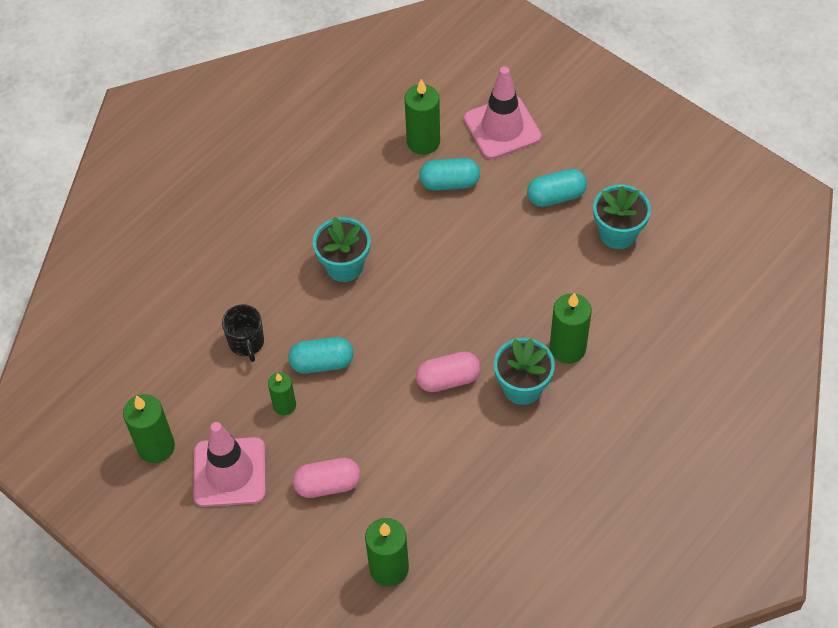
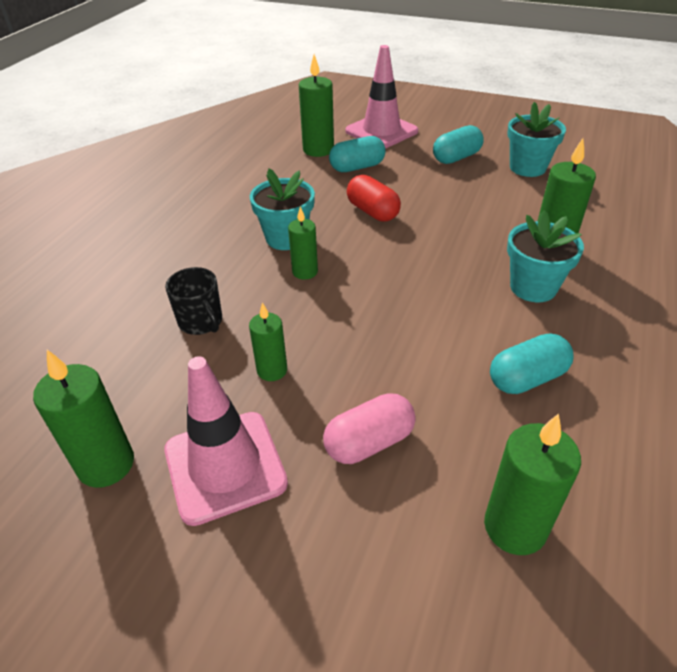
camera: 20 degrees left, 15 degrees down
turquoise capsule [288,337,353,373] -> turquoise capsule moved to [490,333,574,394]
pink capsule [416,351,481,392] -> none
none -> green candle [288,207,318,280]
none -> red capsule [347,175,401,222]

